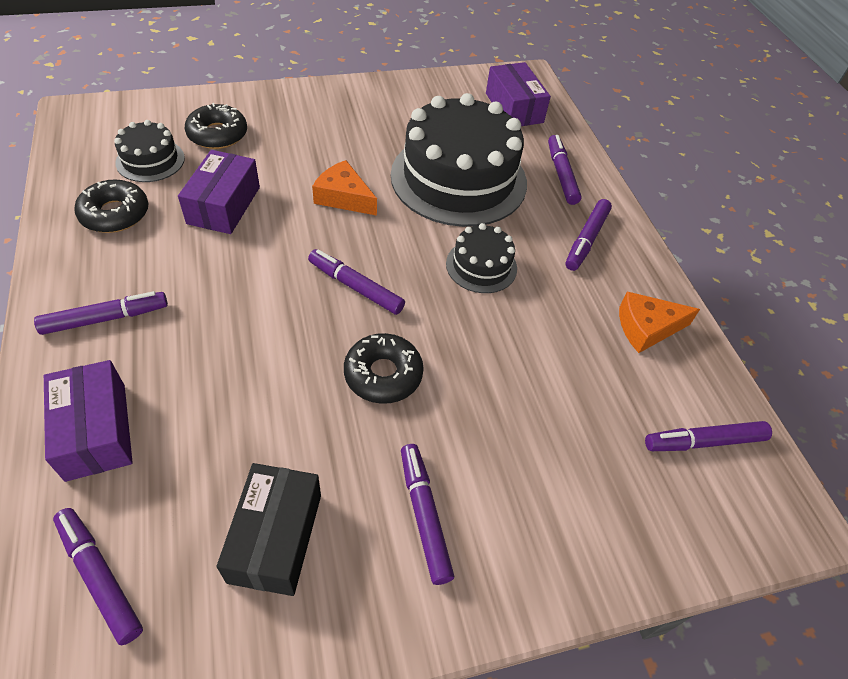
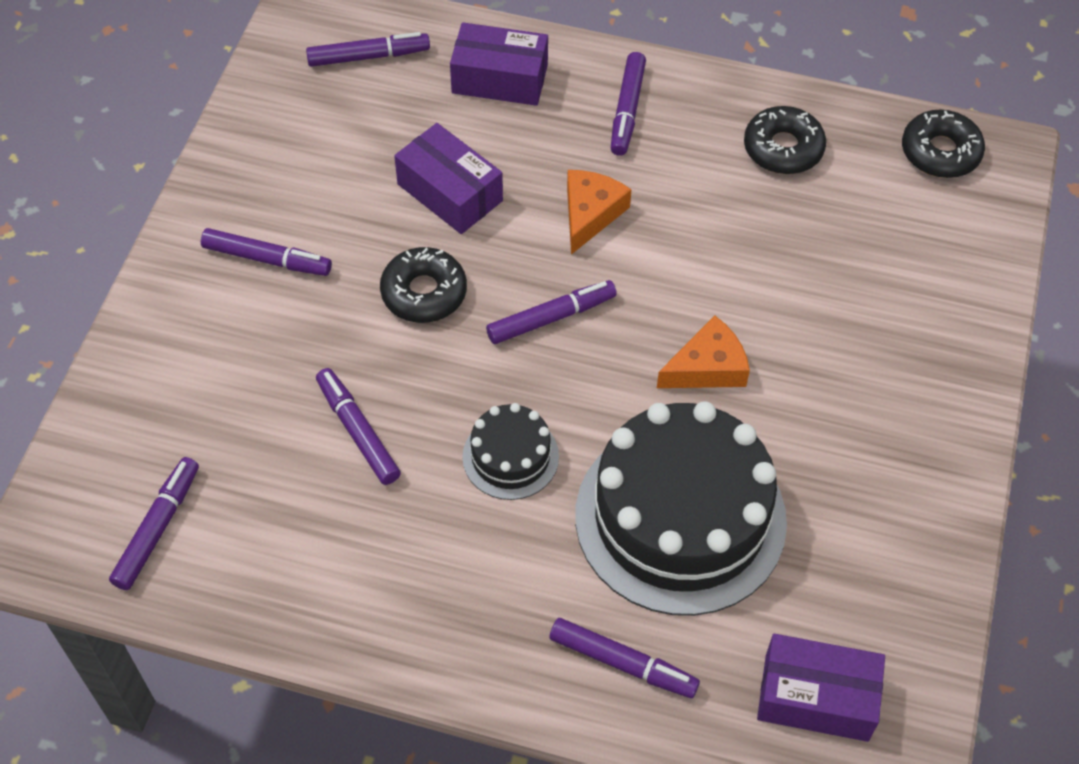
camera: 125 degrees right, 5 degrees up
black cake [114,120,185,182] -> none
purple box [178,150,260,234] -> purple box moved to [394,123,503,234]
black donut [185,103,247,149] -> black donut moved to [902,110,985,178]
black box [216,463,321,596] -> none
purple marker [565,199,612,271] -> purple marker moved to [316,368,401,485]
orange cheese [619,291,700,353] -> orange cheese moved to [567,170,631,255]

